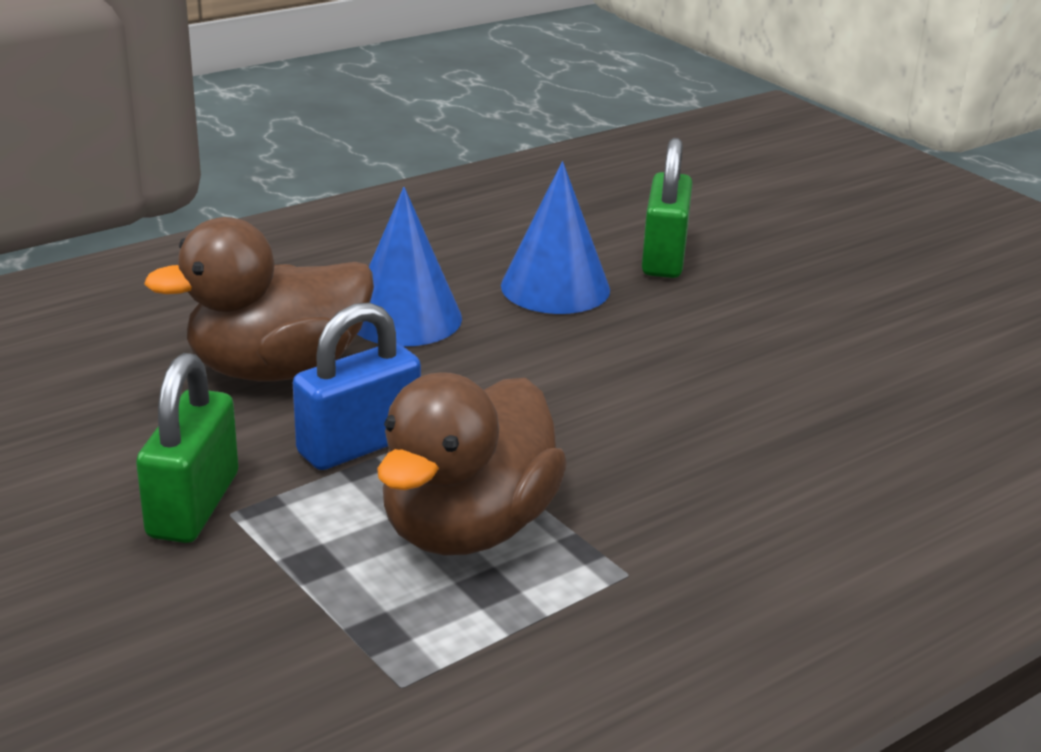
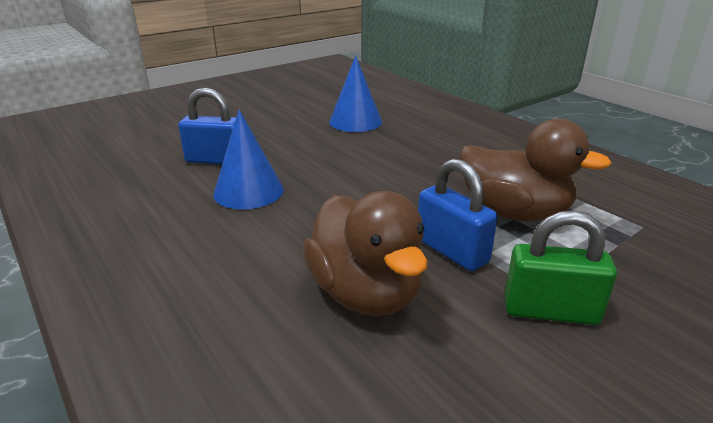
camera: 90 degrees left, 0 degrees up
blue cone [357,187,462,347] -> blue cone moved to [329,56,382,132]
green padlock [642,138,693,278] -> blue padlock [178,88,236,165]

